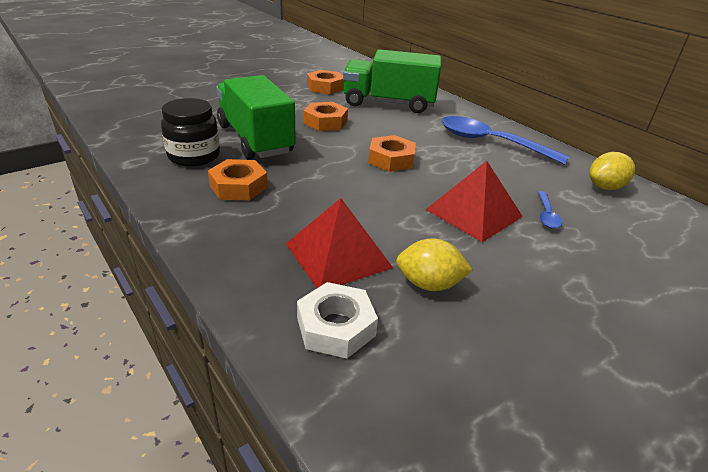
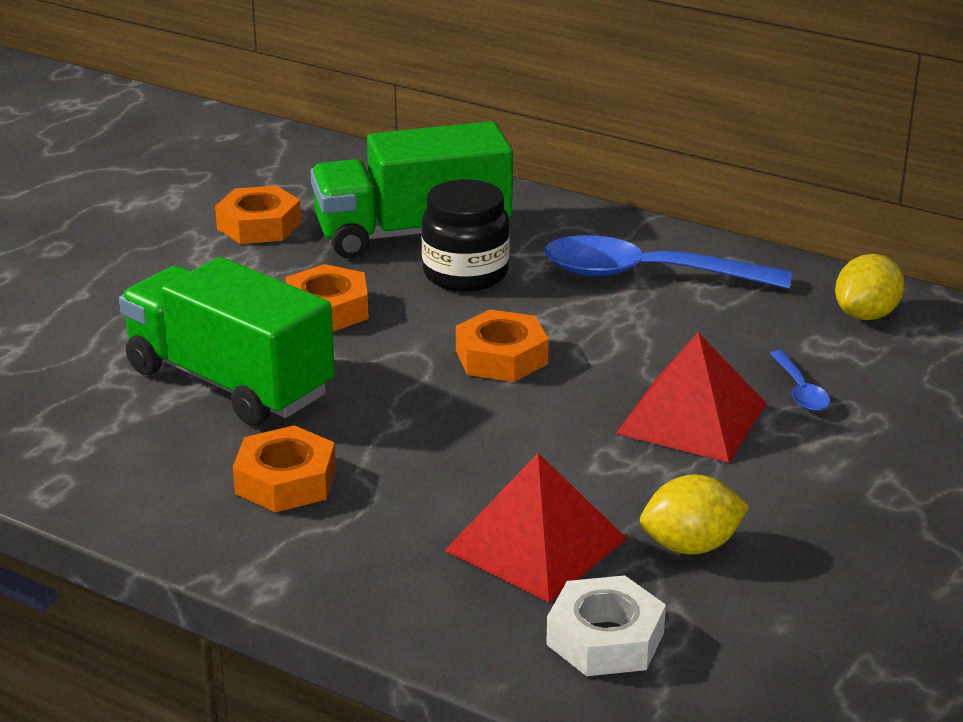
camera: 20 degrees left, 5 degrees down
black jar [161,98,220,167] -> black jar moved to [421,179,510,292]

